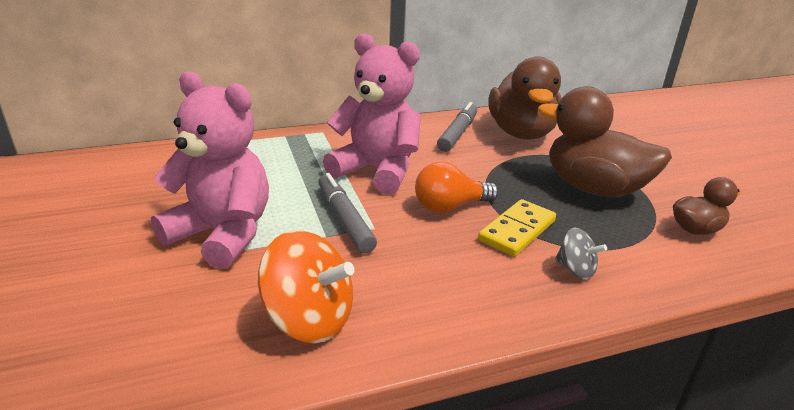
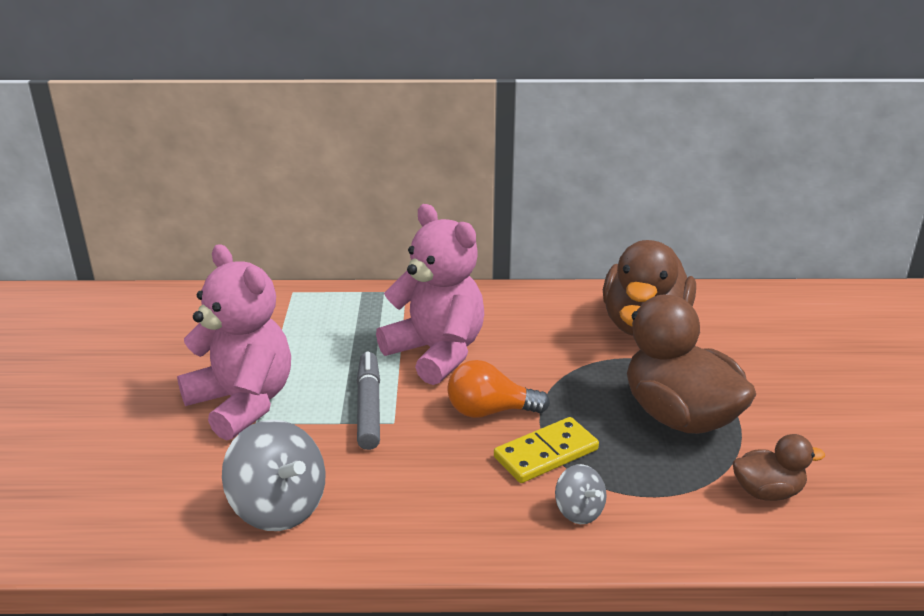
camera: 20 degrees right, 0 degrees up
orange spinning top [258,231,355,343] -> grey spinning top [222,420,325,531]
grey marker [437,102,477,152] -> none

